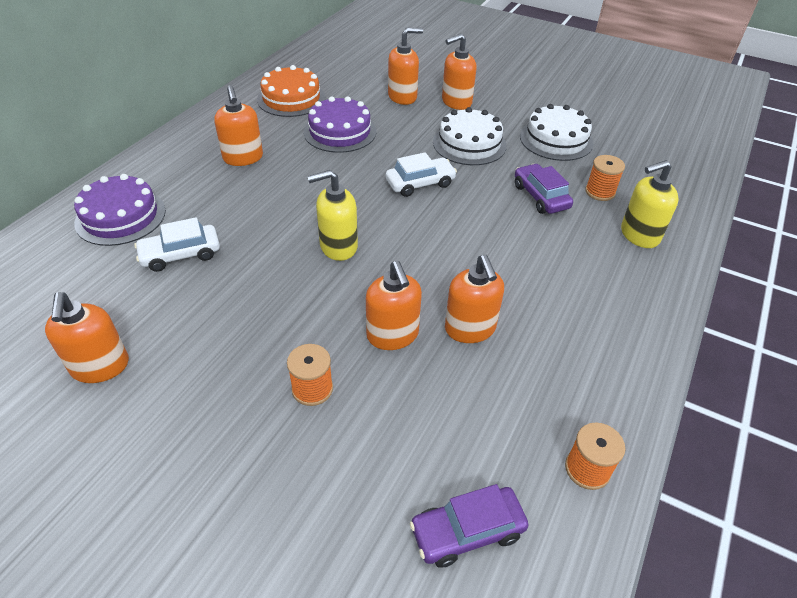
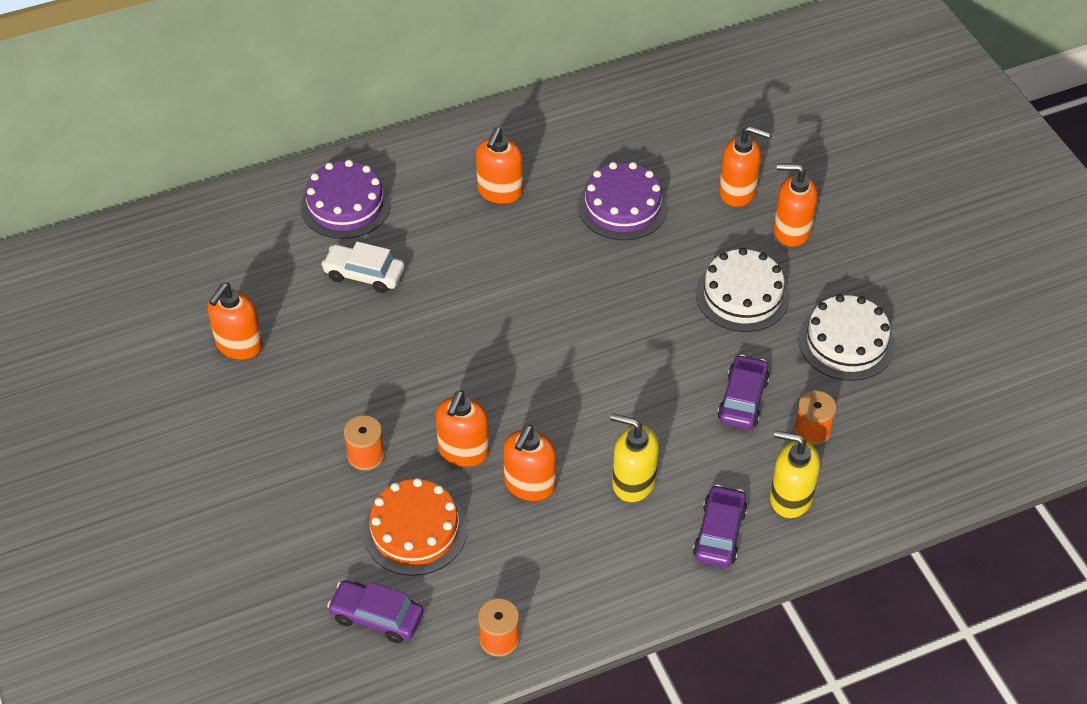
camera: 40 degrees right, 5 degrees up
orange cake [257,65,326,117] -> orange cake moved to [363,478,467,576]
yellow soap dispenser [307,170,358,261] -> yellow soap dispenser moved to [610,413,659,502]
white car [386,152,457,197] -> none
none -> purple car [693,485,747,568]

